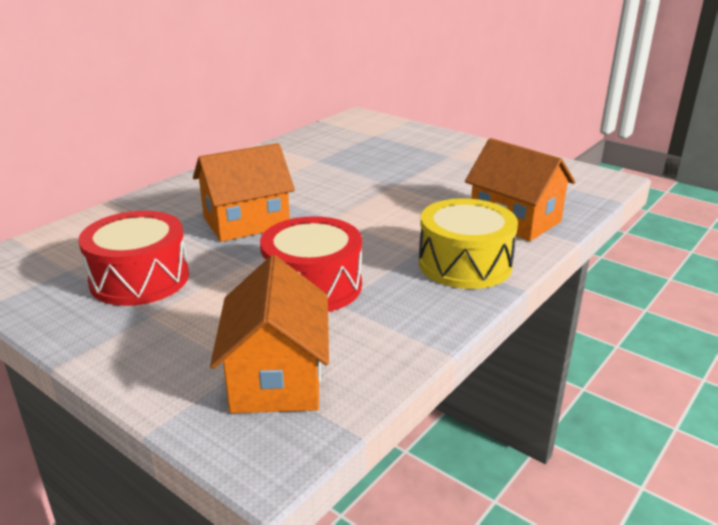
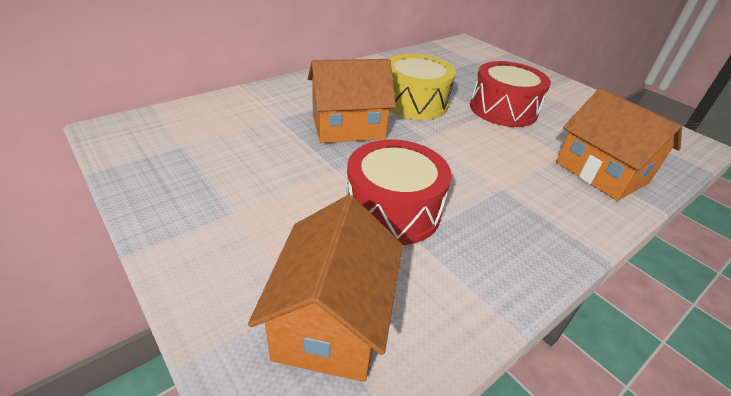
camera: 10 degrees right, 10 degrees up
red drum [78,211,189,306] -> red drum moved to [470,61,551,127]
yellow drum [419,198,518,289] -> yellow drum moved to [389,54,456,120]

